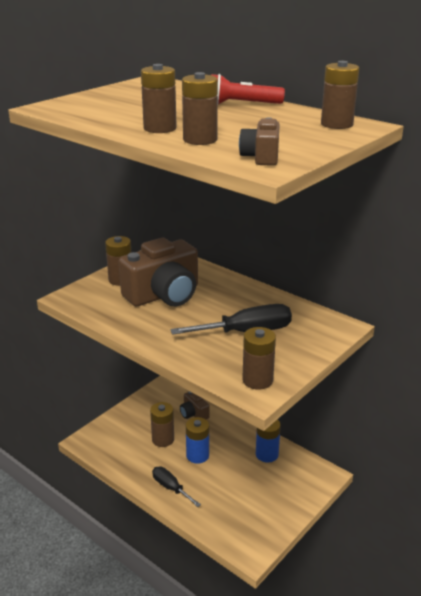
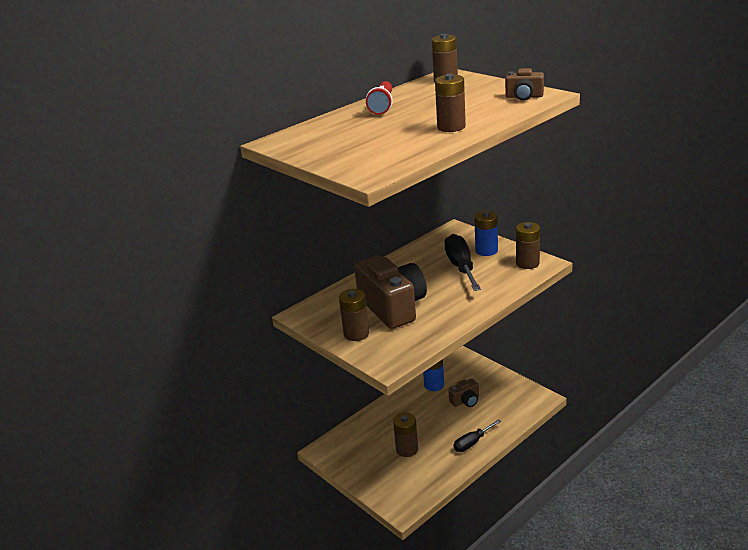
camera: 80 degrees left, 0 degrees up
brown camera [180,391,210,419] -> brown camera moved to [448,379,479,407]
brown battery [182,72,218,145] -> none
blue battery [186,417,209,464] -> blue battery moved to [474,211,498,256]

